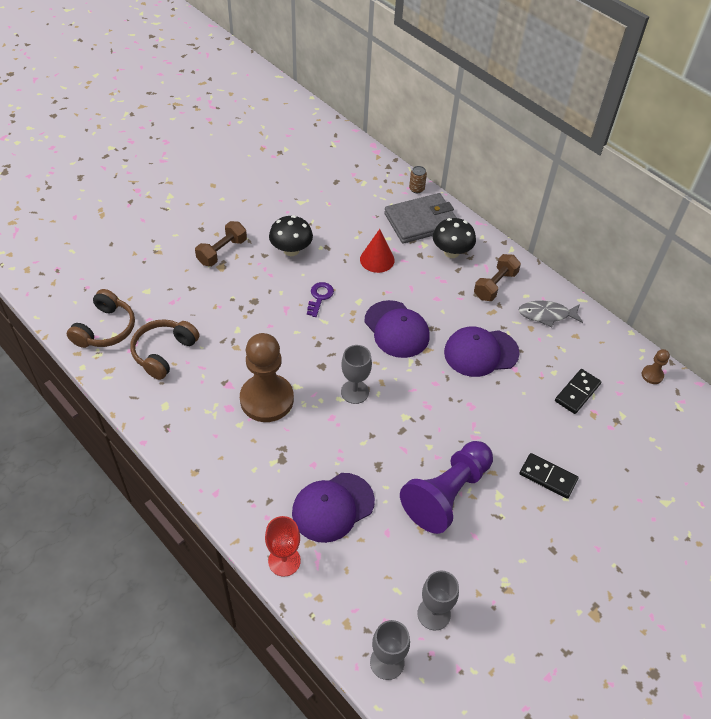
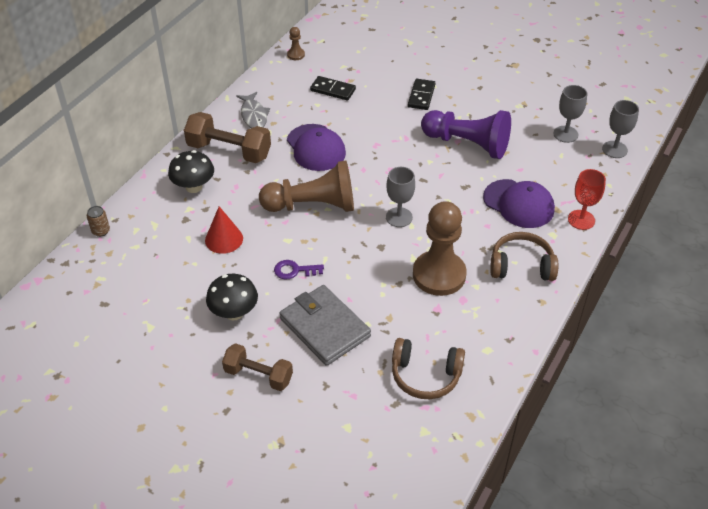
camera: 105 degrees left, 5 degrees down
brown headphones [67,289,135,348] -> brown headphones moved to [490,232,558,281]
purple cap [364,300,430,358] -> brown pawn [259,161,354,212]
grey wallet [384,193,456,244] -> grey wallet moved to [279,285,371,366]
brown dumbbell [474,254,521,301] -> brown dumbbell [184,112,271,163], size x1.51

